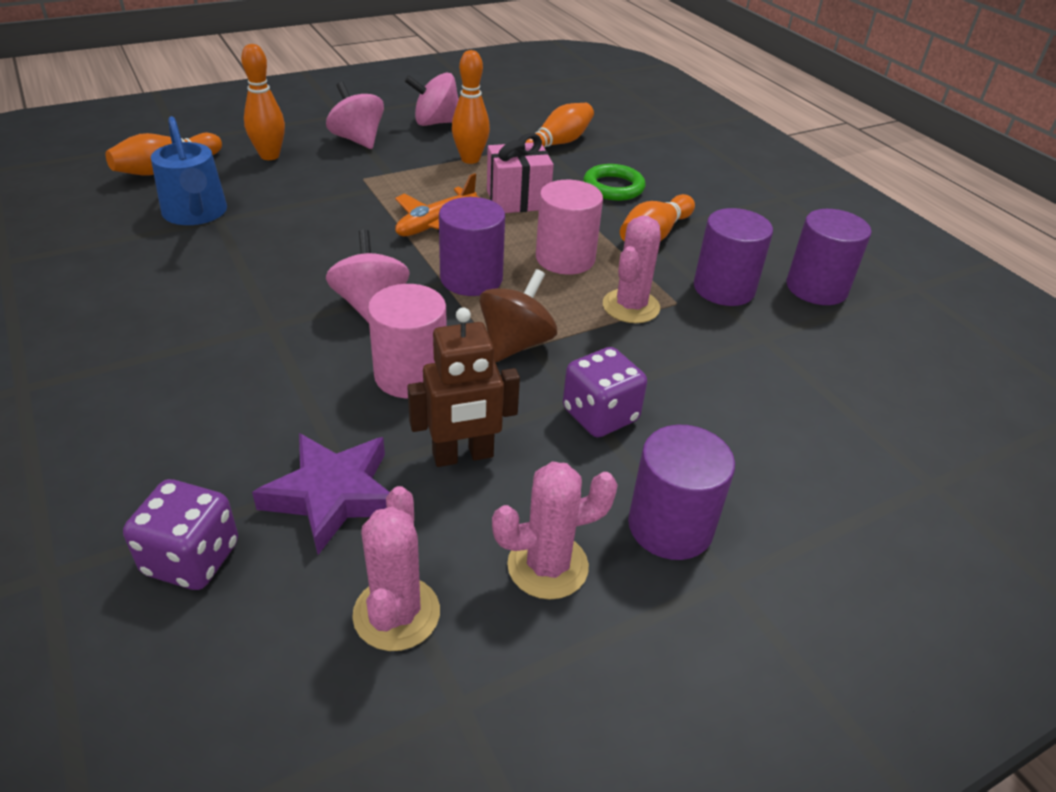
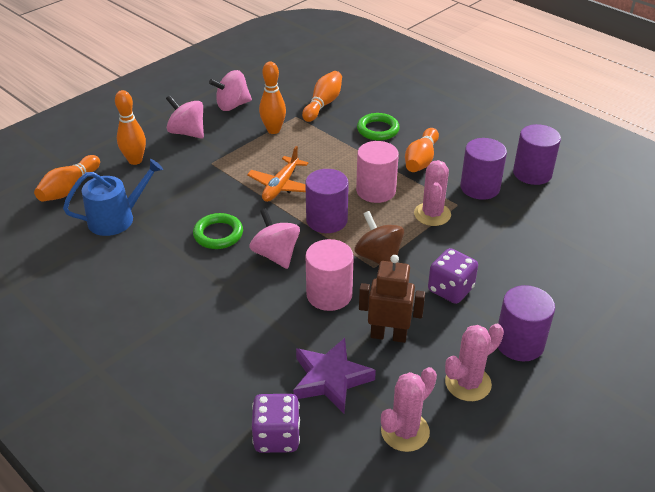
camera: 15 degrees left, 0 degrees up
blue watering can [151,116,227,225] -> blue watering can turned 75 degrees counterclockwise [63,159,163,236]
pink cactus [352,486,440,651] -> pink cactus turned 60 degrees clockwise [381,367,437,452]
brown robot [407,307,520,467] -> brown robot turned 135 degrees counterclockwise [359,255,425,343]
brown spinning top [479,269,557,362] -> brown spinning top turned 45 degrees counterclockwise [354,211,404,264]
pink gift [487,133,554,213] -> none
none -> green ring [193,213,243,249]

